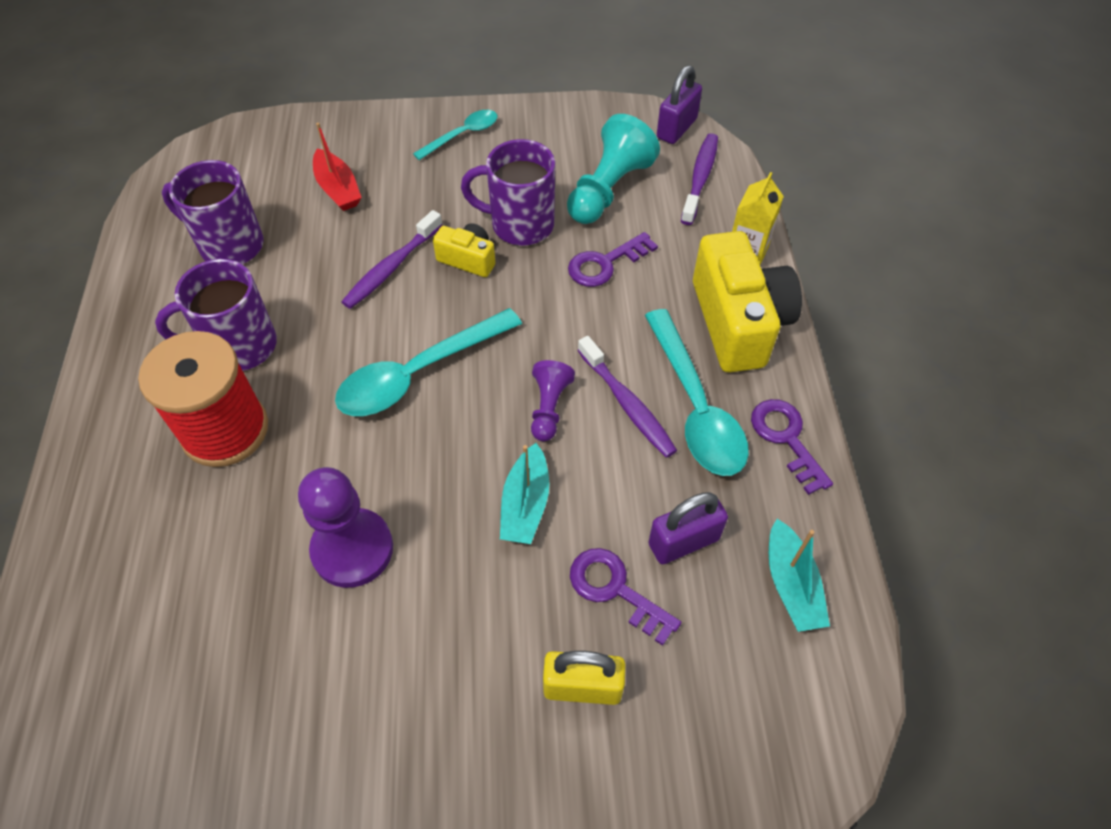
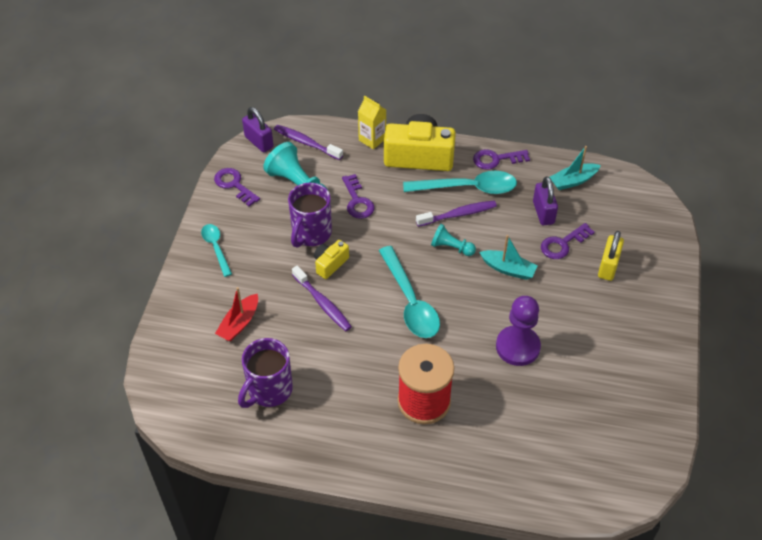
camera: 75 degrees left, 5 degrees down
purple mug [155,259,277,371] -> none
red boat [313,122,362,211] -> red boat turned 135 degrees clockwise [215,287,258,341]
purple pawn [531,360,575,442] -> turquoise pawn [431,224,476,256]
turquoise boat [769,519,830,632] -> turquoise boat turned 150 degrees clockwise [550,146,601,190]
none -> purple key [214,168,260,206]

